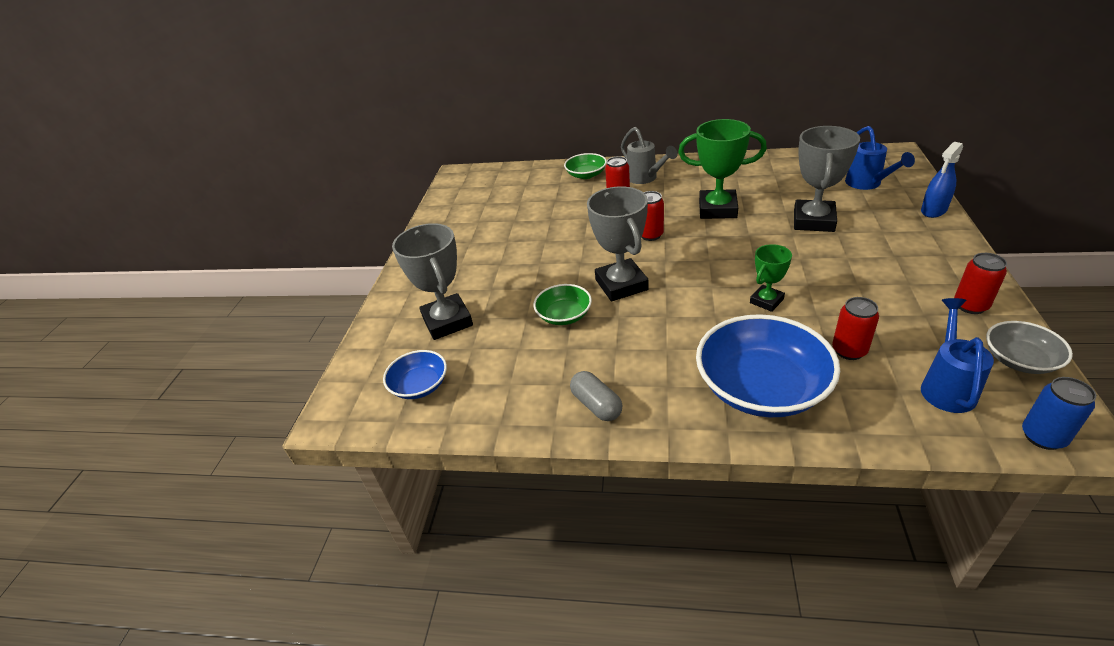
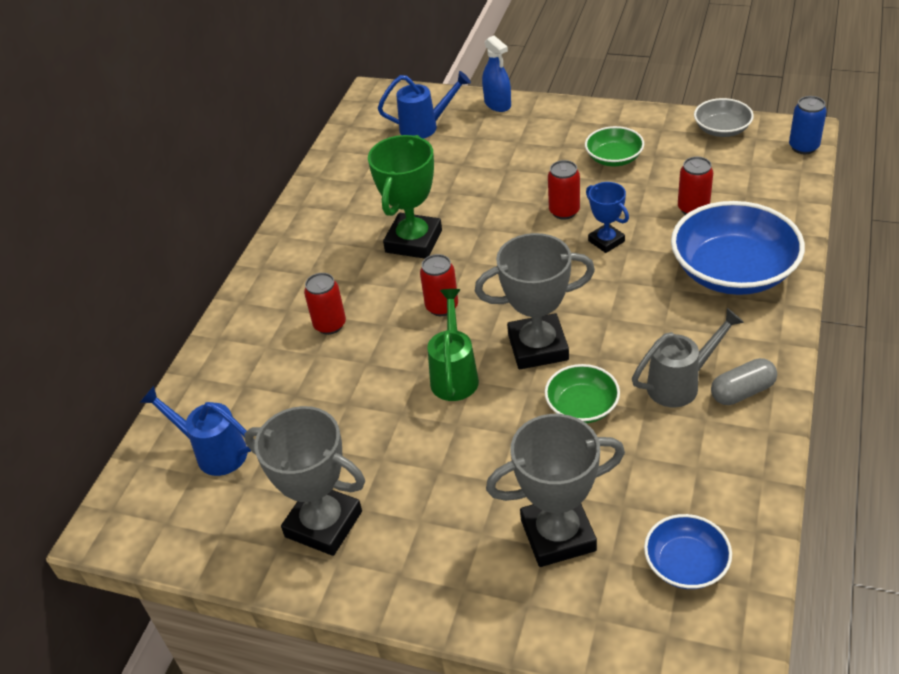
camera: 80 degrees left, 5 degrees up
green bowl [564,153,607,179] -> green bowl moved to [585,126,644,166]
grey watering can [621,127,678,184] -> grey watering can moved to [632,308,744,407]
green trophy [750,244,792,312] -> blue trophy [586,182,629,253]
grey trophy [794,126,860,232] -> grey trophy moved to [244,406,365,556]
blue watering can [921,298,994,413] -> blue watering can moved to [140,386,255,476]
red can [954,253,1007,314] -> red can moved to [548,160,580,220]
none -> green watering can [427,289,479,401]

